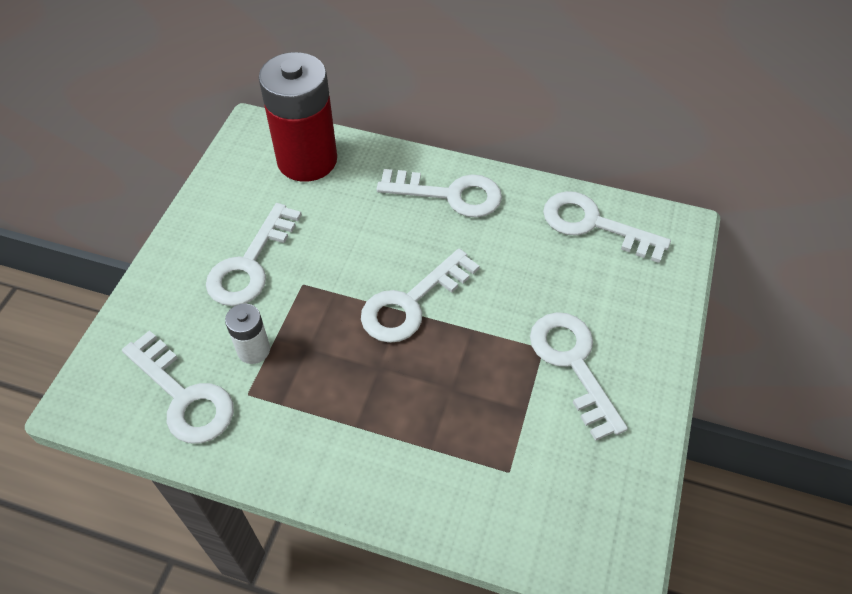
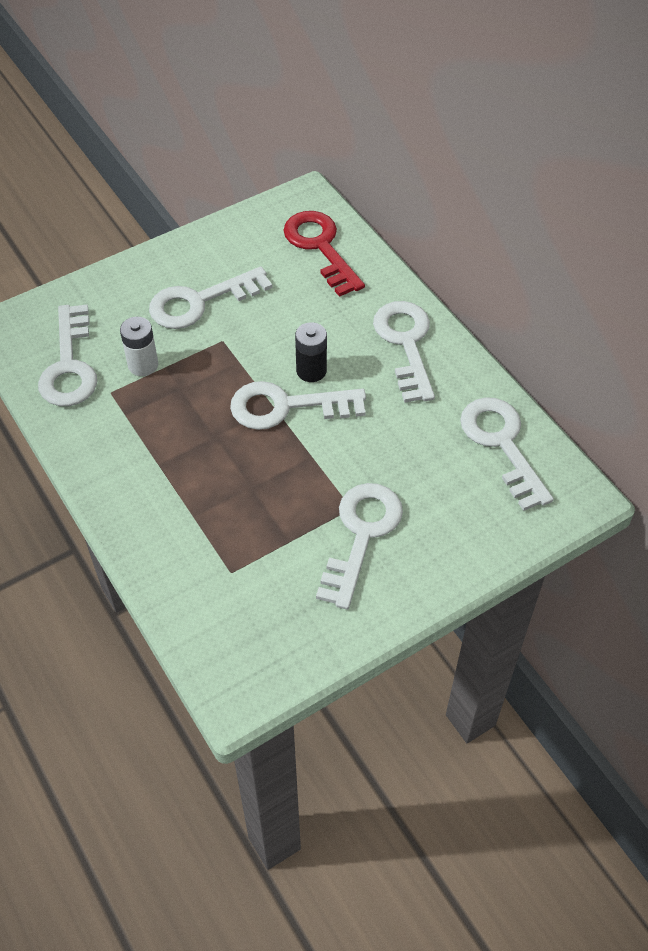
camera: 40 degrees right, 0 degrees up
red battery [259,52,337,182] -> red key [283,211,365,297]
white key [377,169,502,218] -> white key turned 150 degrees counterclockwise [373,301,435,403]
none -> black battery [295,322,327,382]

